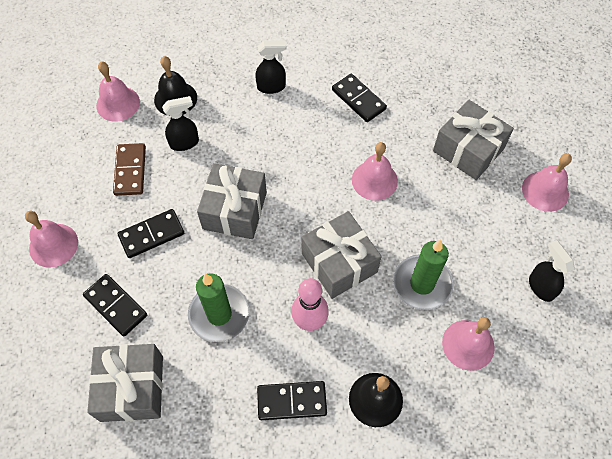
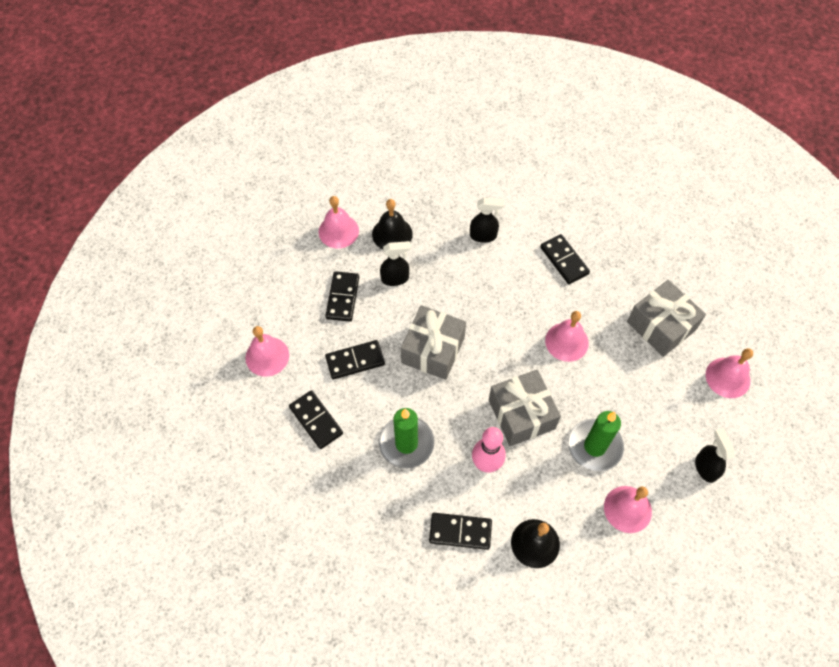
camera: 10 degrees right, 0 degrees up
grey gift [87,344,163,422] -> none
brown domino [113,143,146,196] -> black domino [325,271,359,322]

